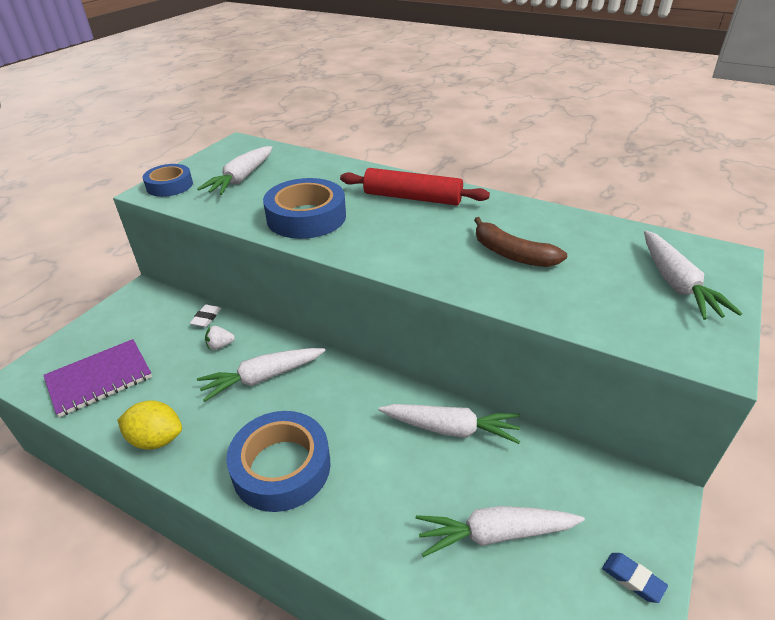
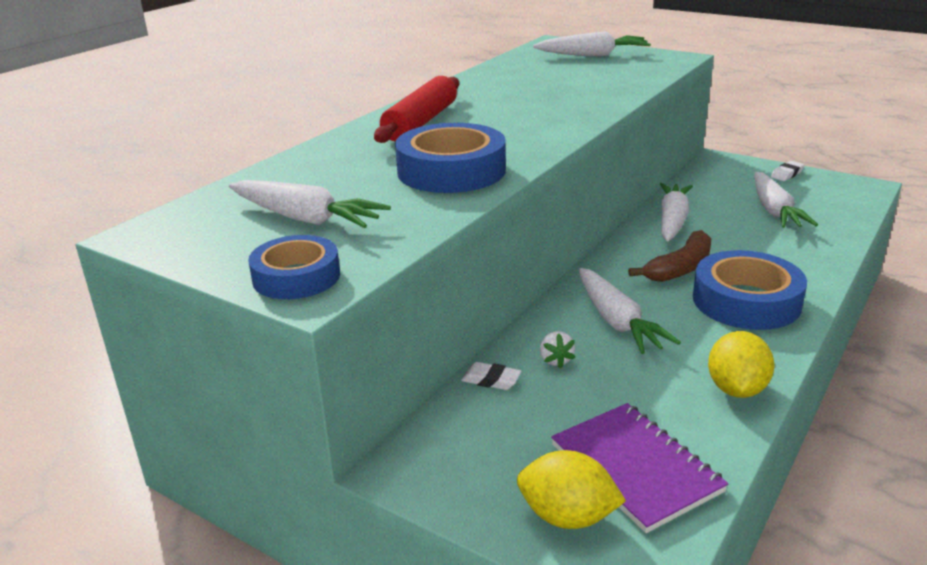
camera: 85 degrees left, 10 degrees down
brown banana [474,217,567,267] -> brown banana moved to [628,230,711,282]
blue eraser [602,553,668,603] -> white eraser [771,161,804,181]
none -> yellow lemon [517,450,626,529]

